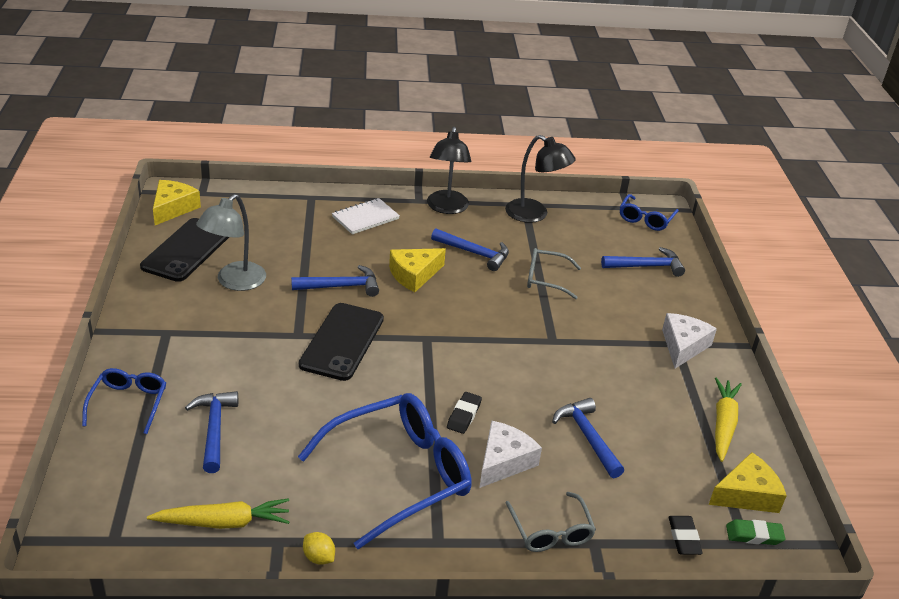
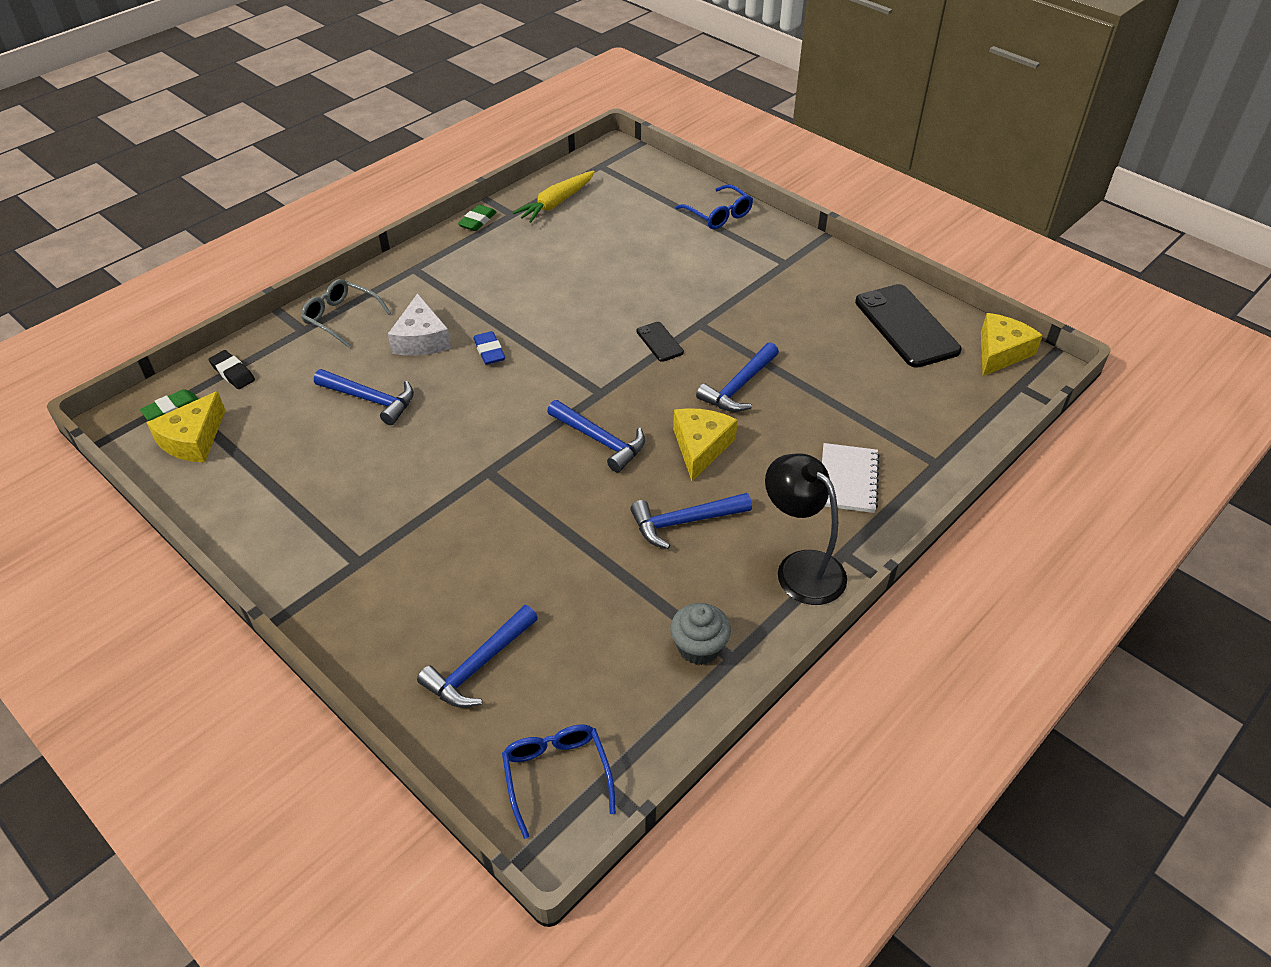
camera: 140 degrees right, 10 degrees up
yellow cheese [153,180,201,225] -> yellow cheese turned 120 degrees counterclockwise [981,313,1043,376]
blue hammer [185,391,238,473] -> blue hammer moved to [547,400,645,472]
grey lamp [196,194,266,291] -> none
blue glasses [298,393,472,549] -> none
black phone [299,303,384,381] -> black phone [636,322,684,362], size x0.47
yellow lemon [303,532,335,565] -> green eraser [458,205,496,231]
black eraser [447,392,482,434] -> blue eraser [473,331,505,365]
black lamp [505,135,576,223] -> grey cupcake [670,603,731,665]
grey glasses [527,248,581,299] -> none
white cheese [662,313,717,368] -> none
yellow carrot [715,377,742,462] -> none

